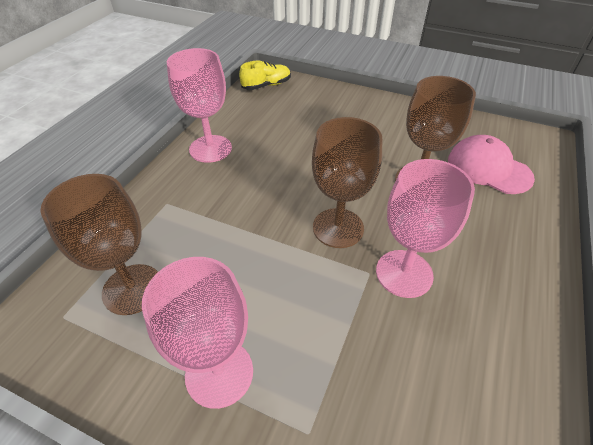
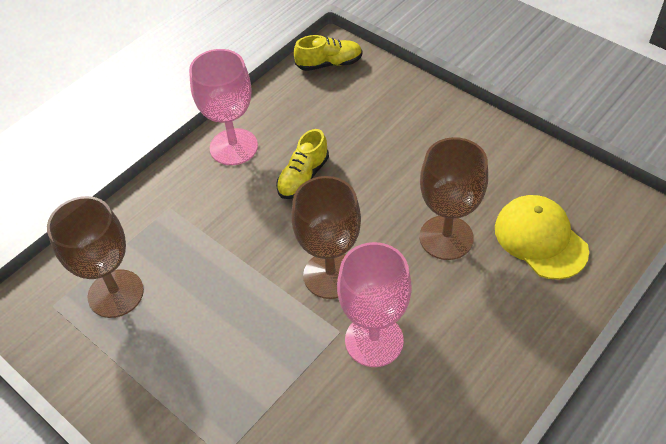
camera: 20 degrees right, 5 degrees up
pink goblet [142,257,253,409] -> none
pink cap [448,135,535,194] -> yellow cap [495,195,589,280]
none -> yellow shoe [276,129,329,199]

